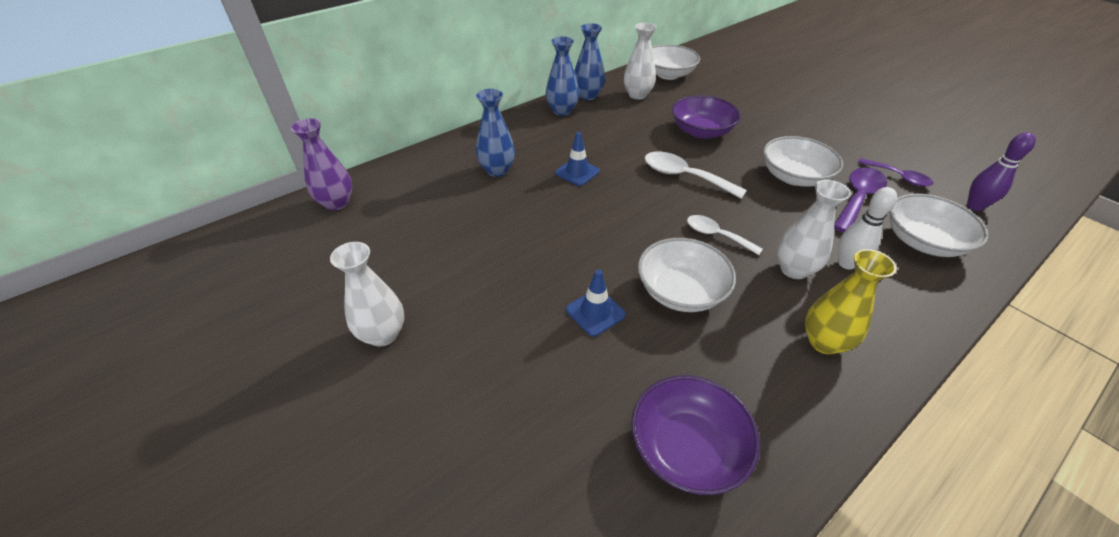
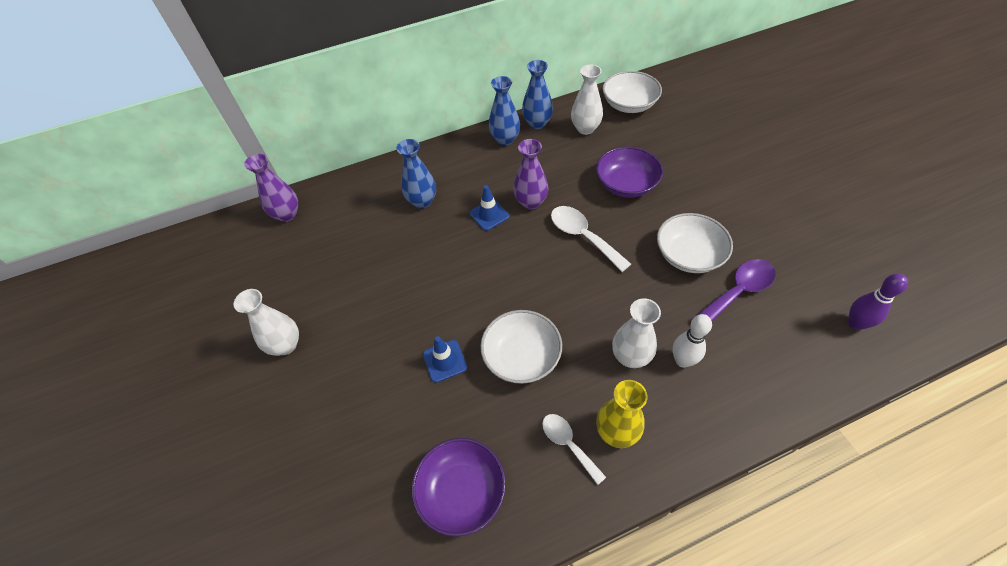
camera: 20 degrees right, 10 degrees up
white spoon [687,215,763,255] -> white spoon moved to [542,414,606,485]
purple spoon [858,158,934,187] -> none
white bowl [889,194,989,257] -> none
none -> purple vase [513,139,548,210]

